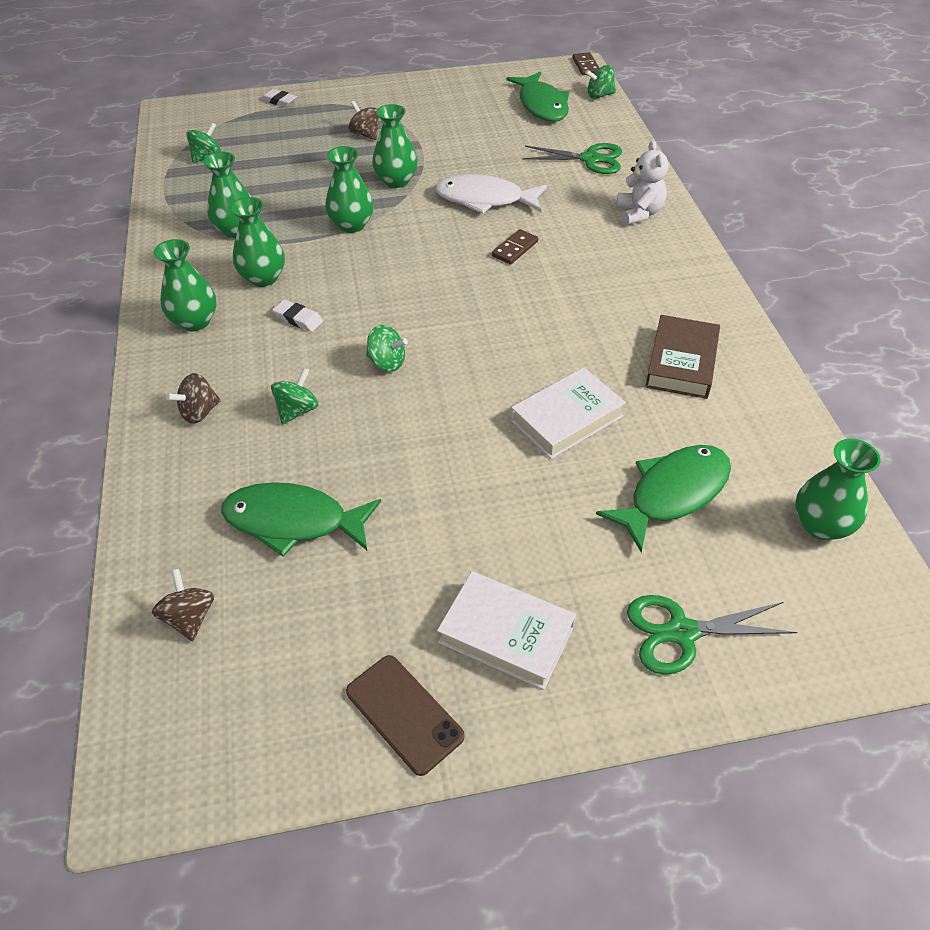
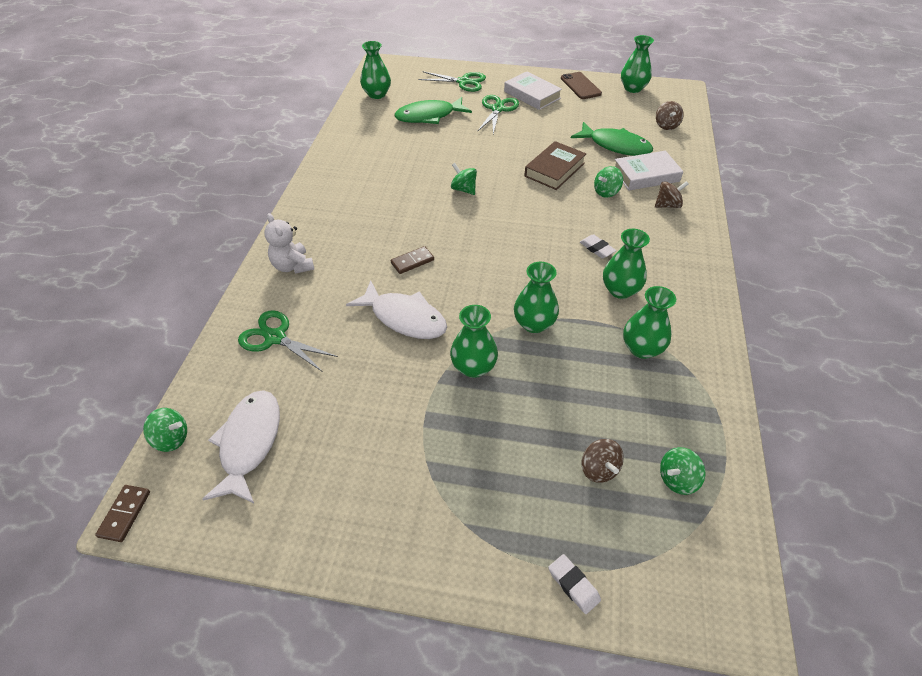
camera: 160 degrees left, 0 degrees up
green vase [154,239,217,331] -> green vase moved to [621,35,654,93]
brown spinning top [348,101,379,140] -> brown spinning top moved to [581,439,624,483]
green spinning top [366,325,408,372] -> green spinning top moved to [451,163,477,195]
green fish [506,72,569,122] -> white fish [202,390,280,503]
white book [511,367,626,459] -> white book moved to [615,151,683,191]
white teddy bear [616,140,668,225] -> white teddy bear turned 45 degrees counterclockwise [264,213,314,274]
brown book [645,315,720,399] -> brown book moved to [524,141,586,190]
none -> green scissors [477,95,519,134]

